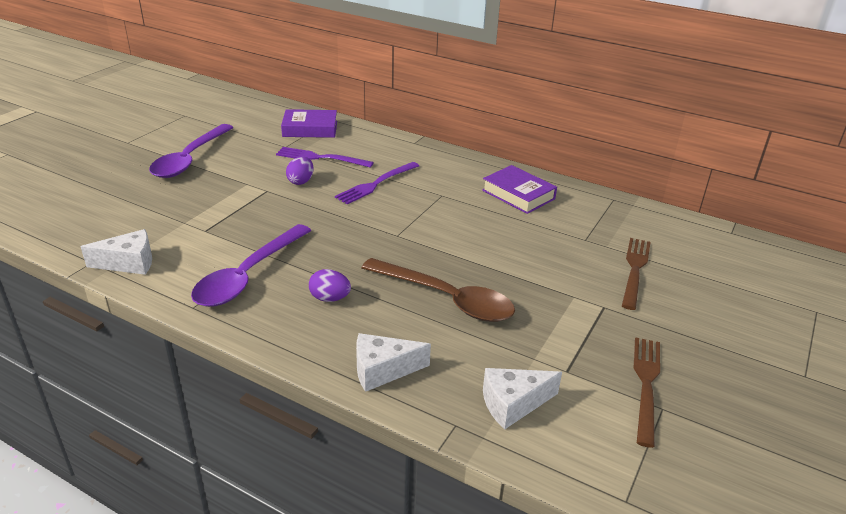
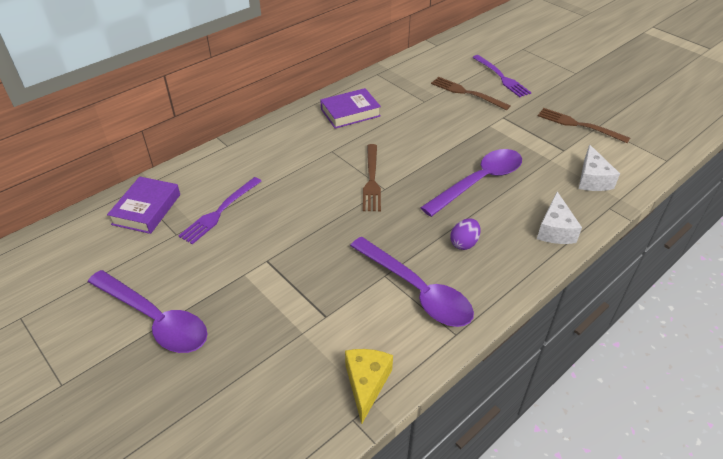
camera: 70 degrees left, 10 degrees up
white cheese [81,229,152,275] -> yellow cheese [345,349,393,424]
purple egg [286,157,314,185] -> none
purple fork [335,162,419,204] -> purple fork moved to [472,55,531,97]
brown spoon [361,258,515,322] -> purple spoon [420,149,522,217]
none -> brown fork [363,144,381,211]

